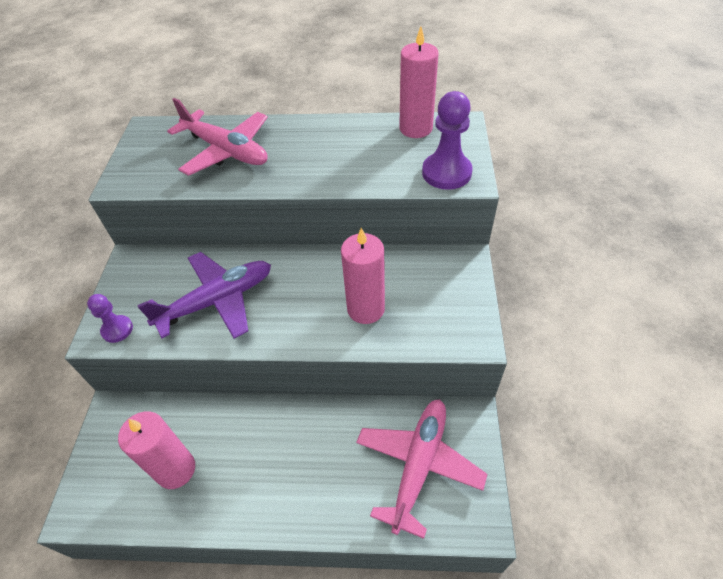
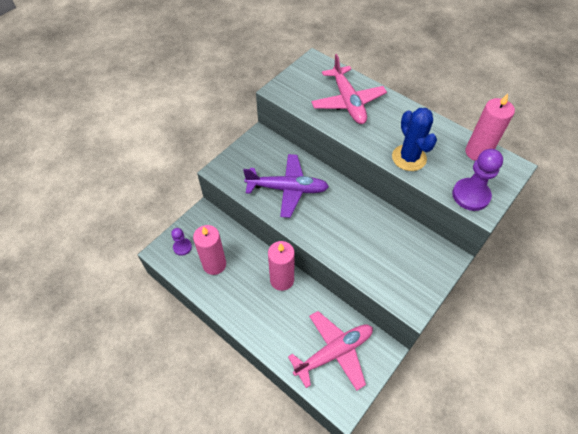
camera: 35 degrees right, 5 degrees up
purple pawn [87,294,133,343] -> purple pawn moved to [171,228,192,256]
pink candle [341,228,385,324] -> pink candle moved to [268,241,295,291]
none -> blue cactus [392,108,437,171]

